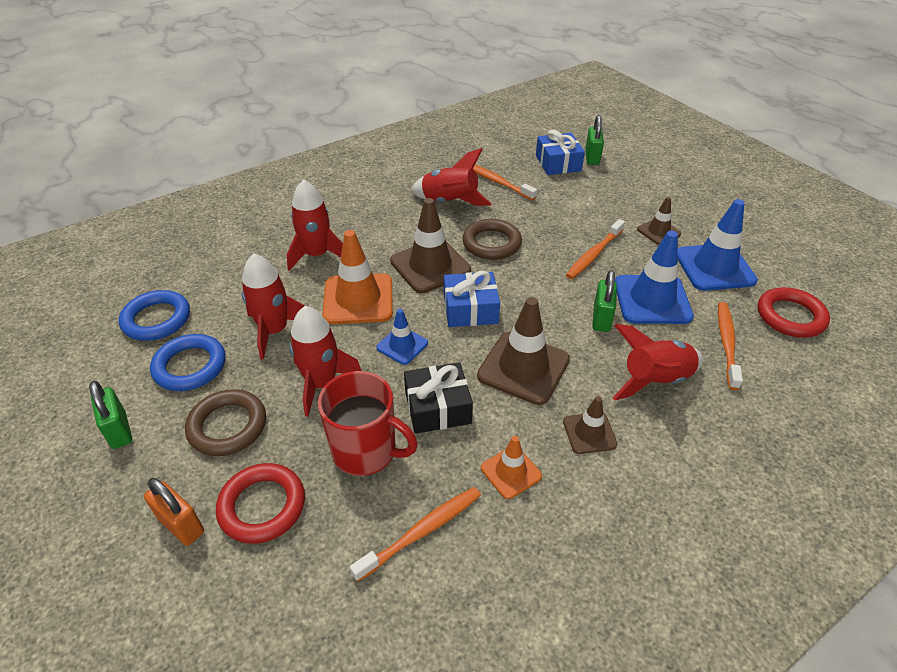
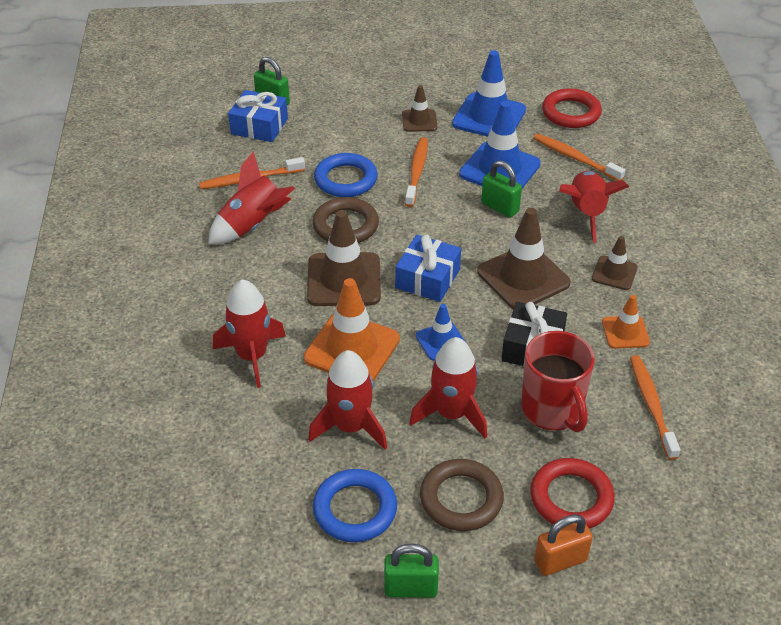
camera: 60 degrees left, 0 degrees up
blue ring [119,290,190,341] -> blue ring moved to [314,153,378,197]
red mug [318,371,418,476] -> red mug turned 105 degrees clockwise [521,331,595,432]
orange toothbrush [566,219,625,279] -> orange toothbrush turned 150 degrees counterclockwise [405,137,428,207]

